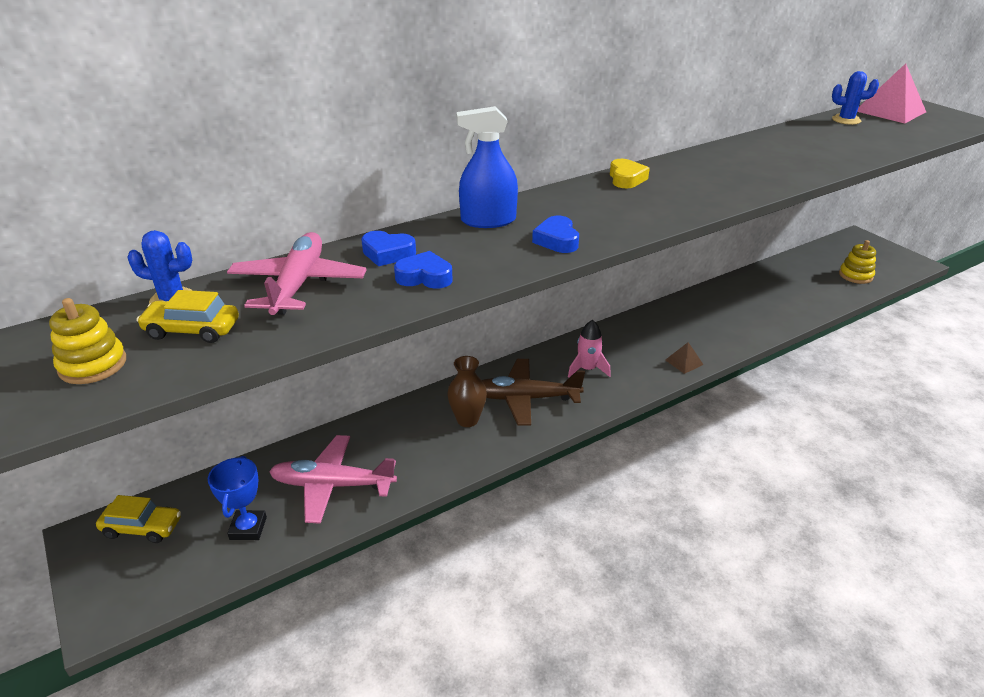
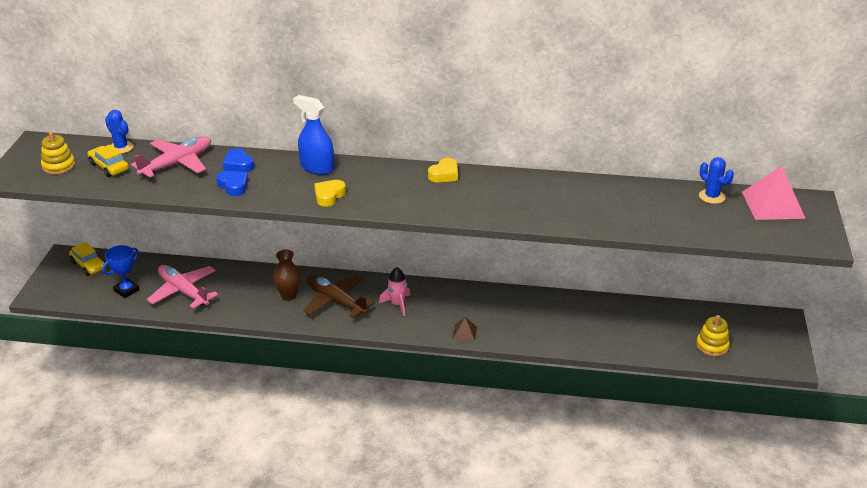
camera: 40 degrees right, 0 degrees up
blue heart [532,216,579,253] -> yellow heart [314,180,346,207]

